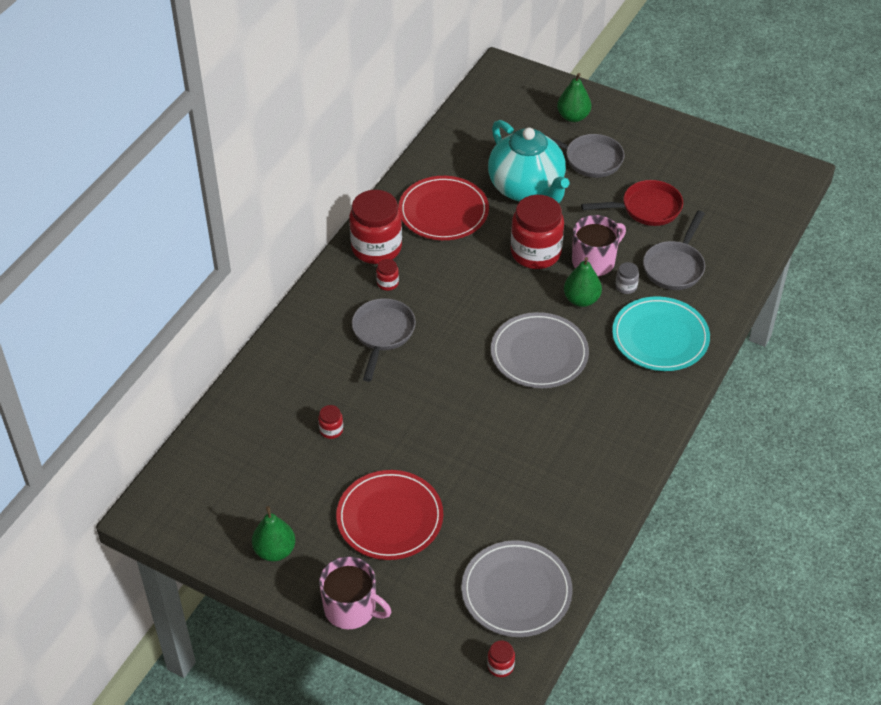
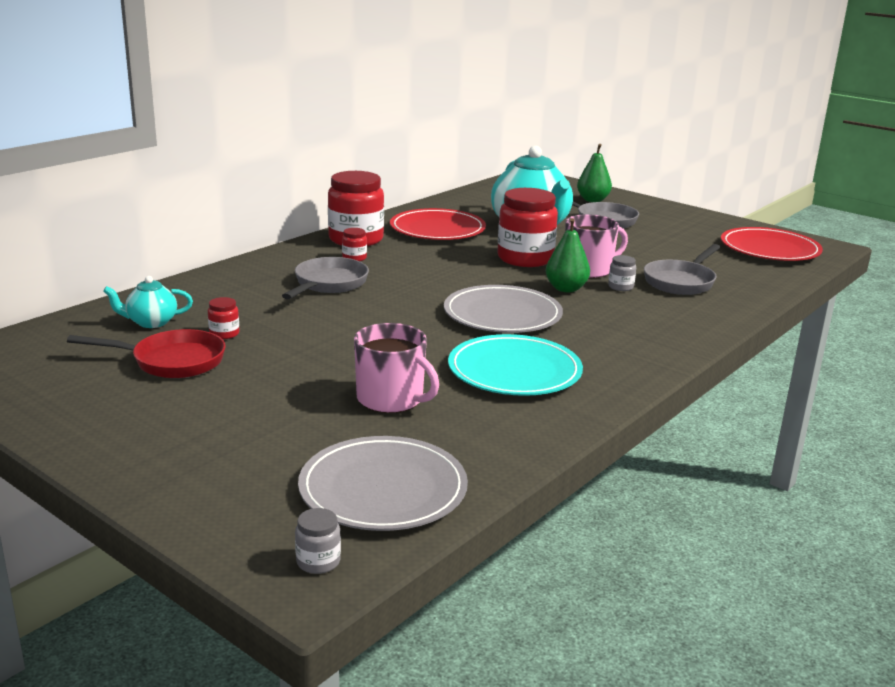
camera: 10 degrees right, 25 degrees down
green pear [252,506,295,562] -> none
pink mug [319,556,391,629] -> pink mug moved to [354,323,439,413]
red plate [336,470,443,560] -> red plate moved to [721,227,823,261]
red jar [487,641,515,677] -> grey jar [295,508,341,574]
red pan [581,180,683,226] -> red pan moved to [67,329,226,378]
turquoise plate [612,296,710,371] -> turquoise plate moved to [448,334,583,396]
none -> turquoise teapot [103,276,193,328]

